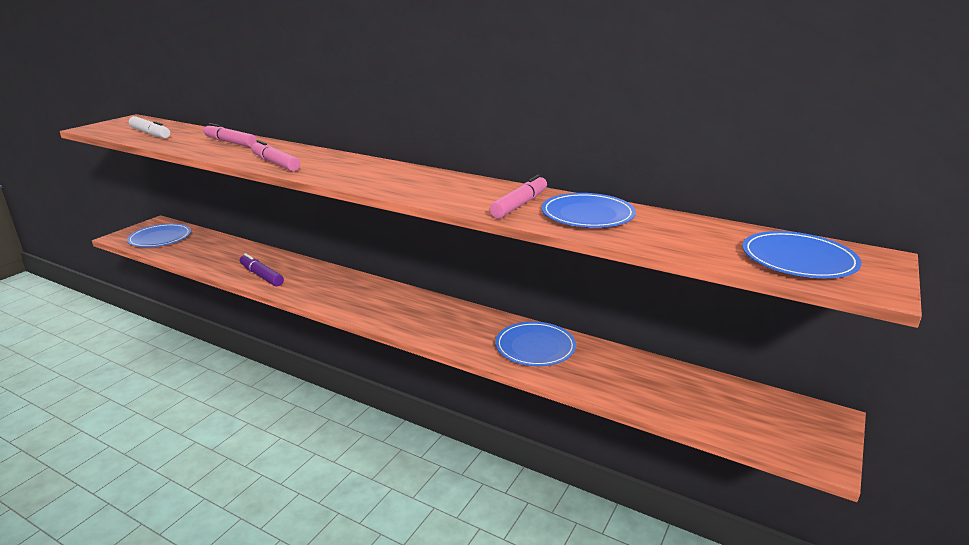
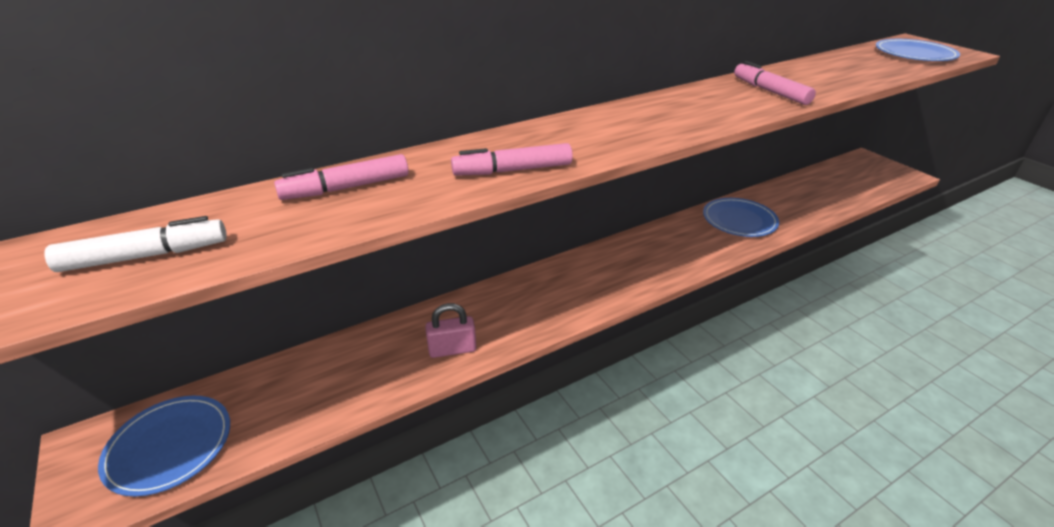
camera: 60 degrees left, 10 degrees up
purple marker [240,253,284,287] -> pink padlock [425,303,476,358]
blue plate [542,193,636,228] -> none

